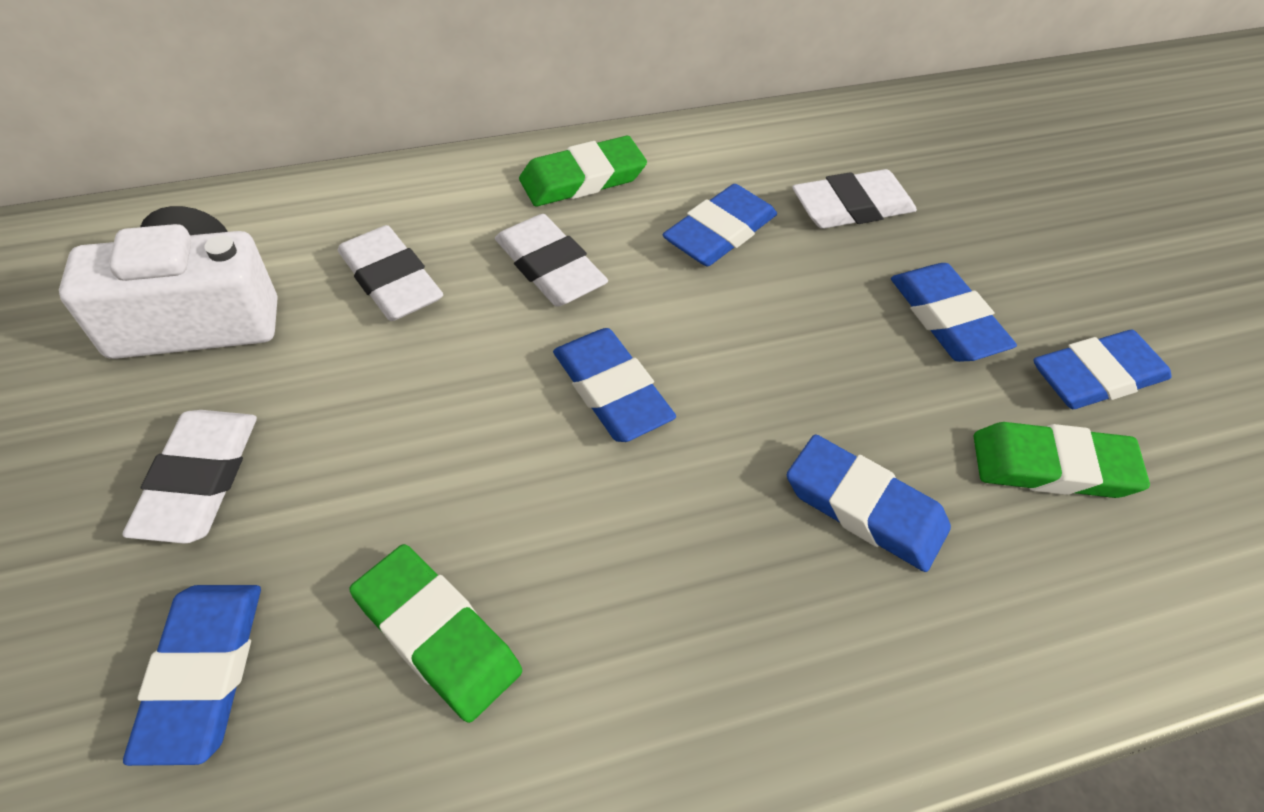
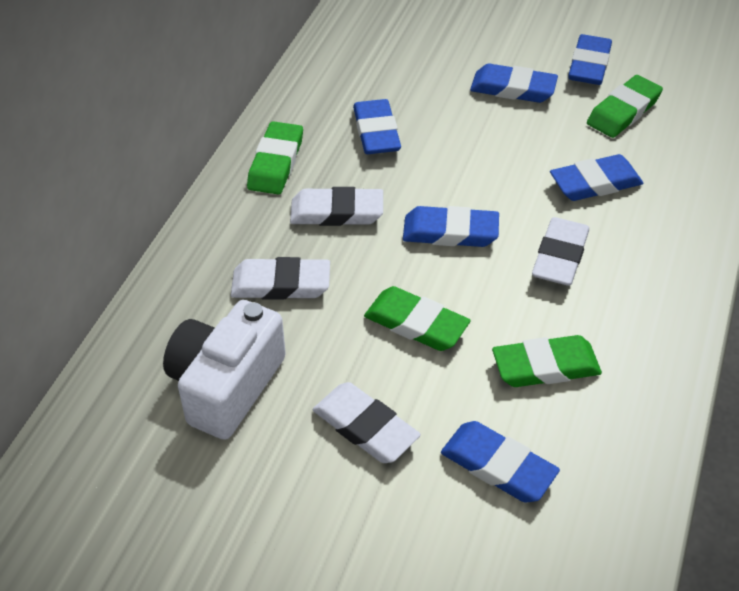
camera: 50 degrees left, 5 degrees down
white eraser [792,169,917,229] -> white eraser moved to [532,217,589,286]
none -> green eraser [364,286,471,351]

